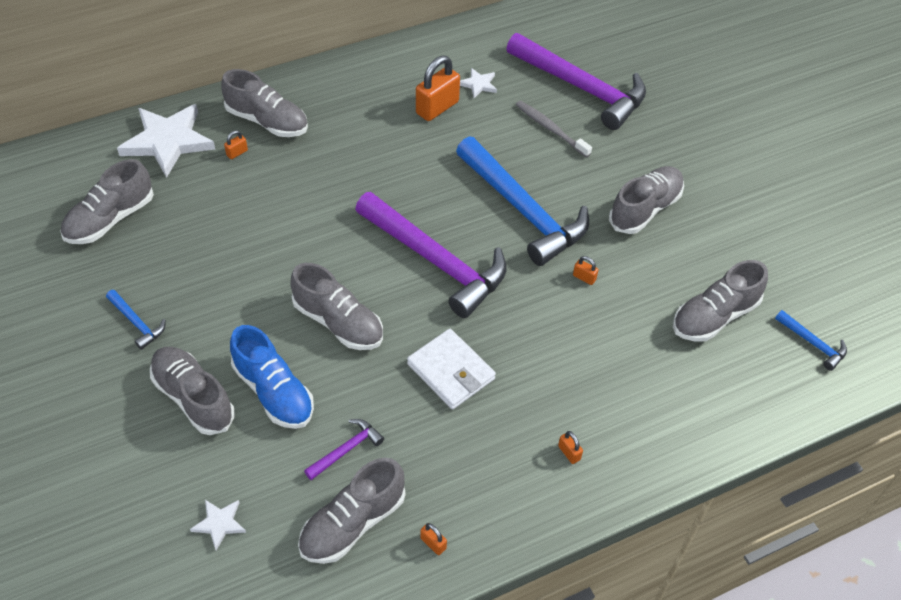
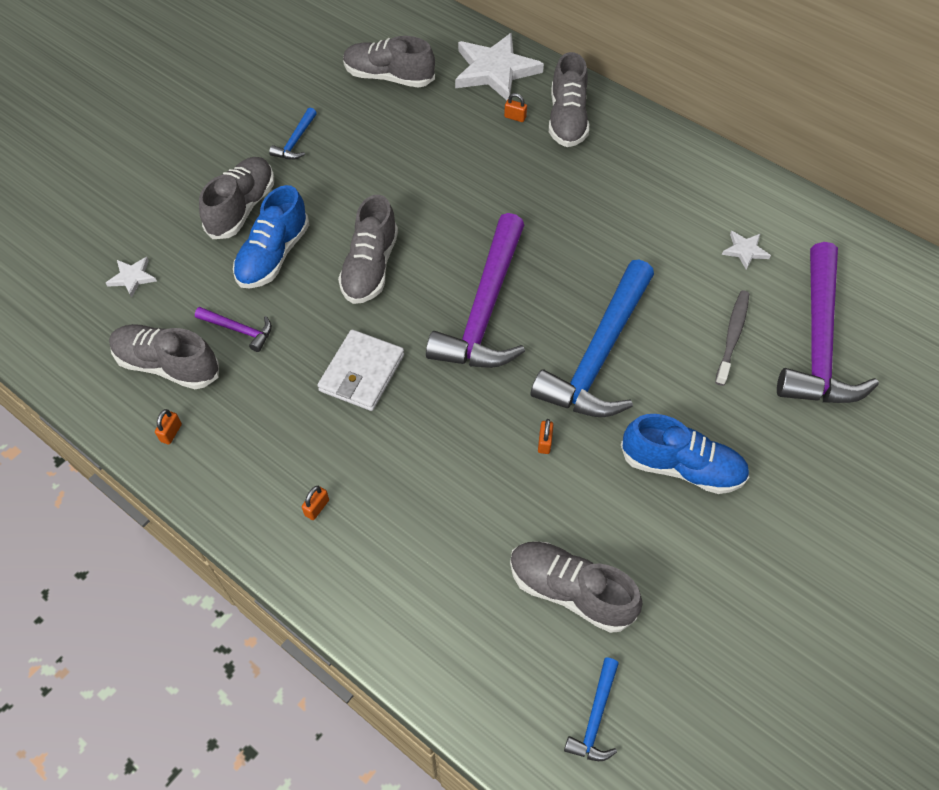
camera: 65 degrees right, 5 degrees up
orange padlock [416,56,460,121] -> none
grey shoe [609,166,684,234] -> blue shoe [621,414,749,494]

